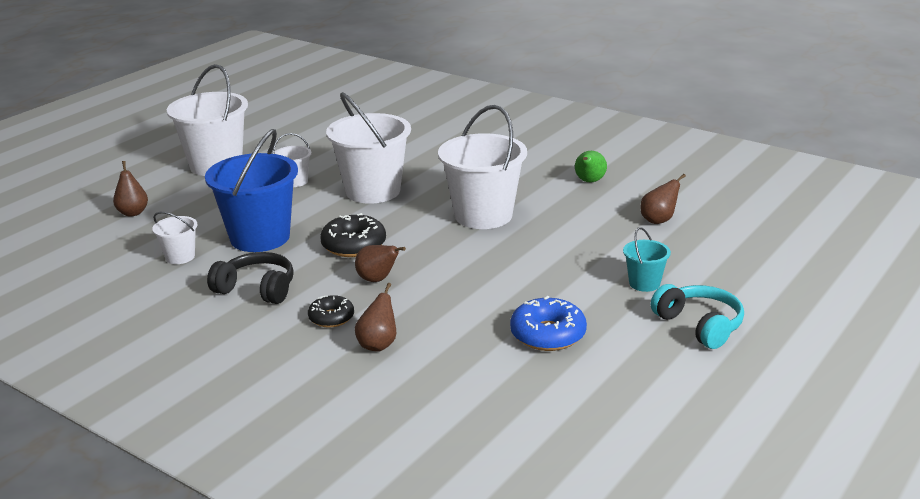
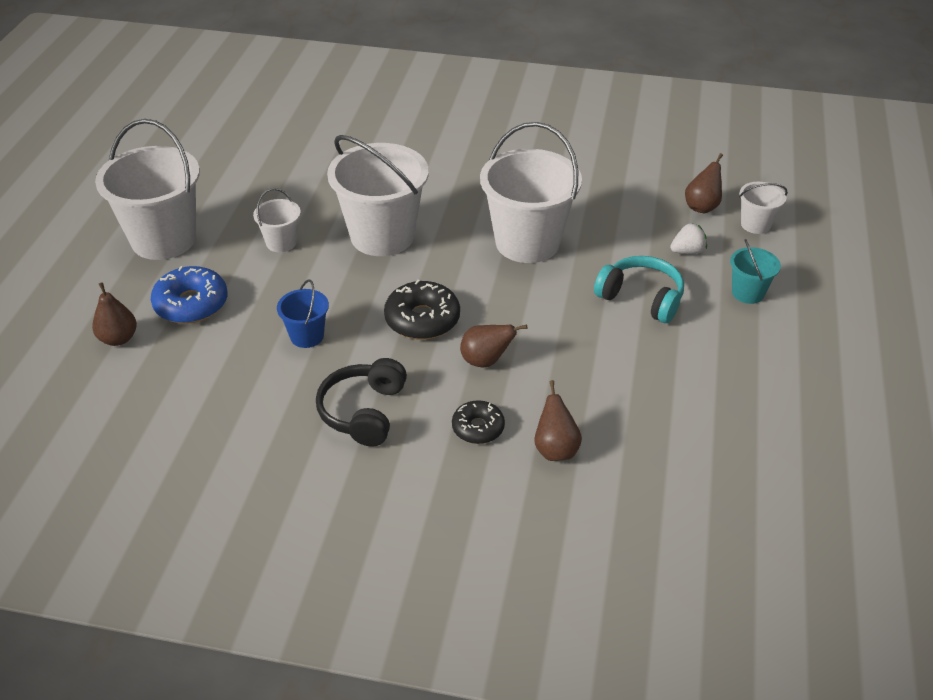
camera: 25 degrees left, 15 degrees up
white bucket [152,212,197,264] -> white bucket moved to [739,182,788,234]
blue bucket [205,129,298,252] -> blue bucket [277,280,329,348], size x0.47
black headphones [207,252,294,304] -> black headphones turned 75 degrees counterclockwise [316,358,407,447]
blue donut [510,296,587,351] -> blue donut moved to [151,266,227,324]
green pear [575,151,607,182] -> none
turquoise headphones [651,284,744,349] -> turquoise headphones moved to [594,256,684,323]
none -> white strawberry [670,223,707,254]

